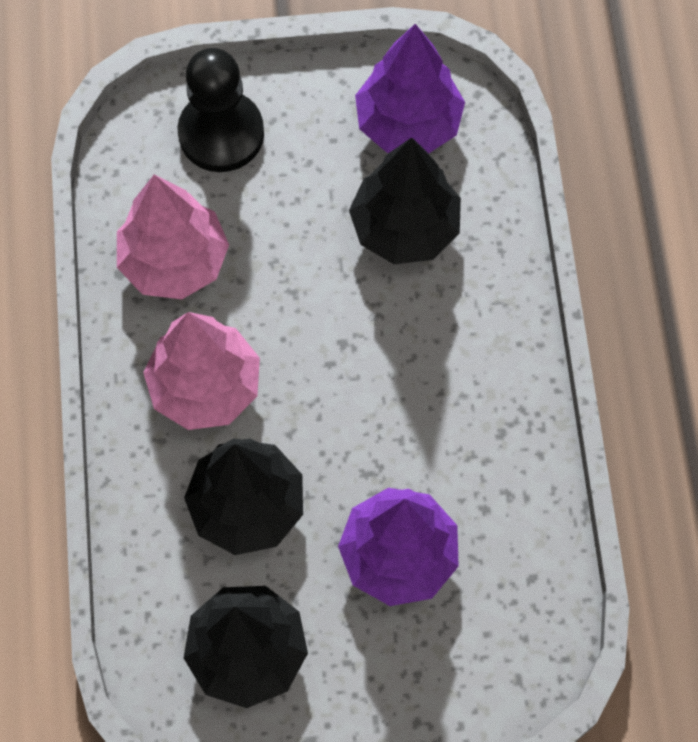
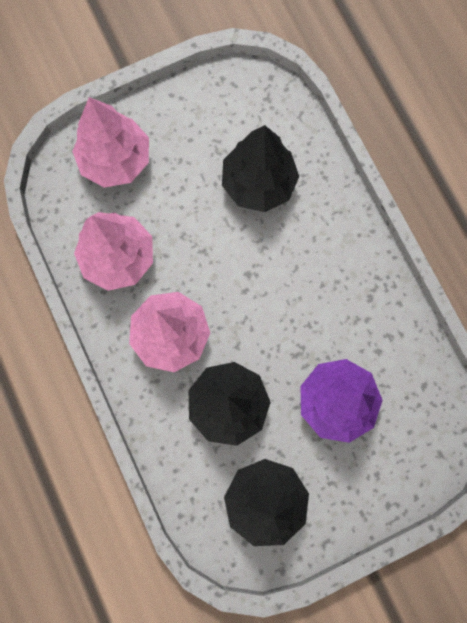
camera: 20 degrees left, 10 degrees up
black pawn [177,48,264,172] -> pink tree [72,97,149,188]
purple tree [355,24,465,154] -> none

